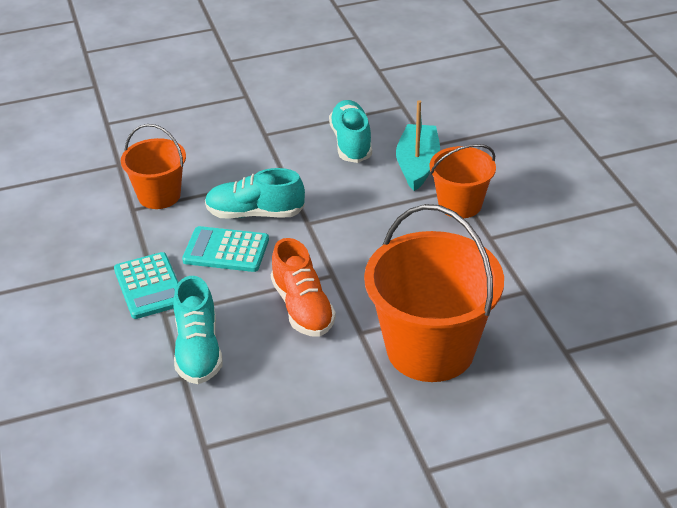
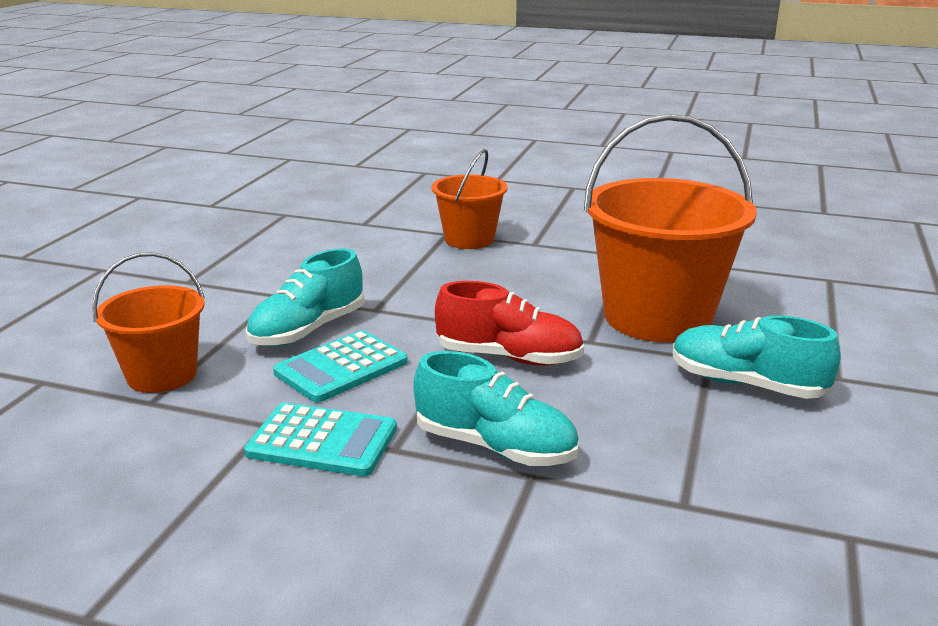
camera: 55 degrees left, 15 degrees down
orange shoe [271,238,336,337] -> red shoe [435,281,584,366]
turquoise shoe [329,100,372,163] -> turquoise shoe moved to [673,315,840,399]
turquoise boat [396,100,440,191] -> none

